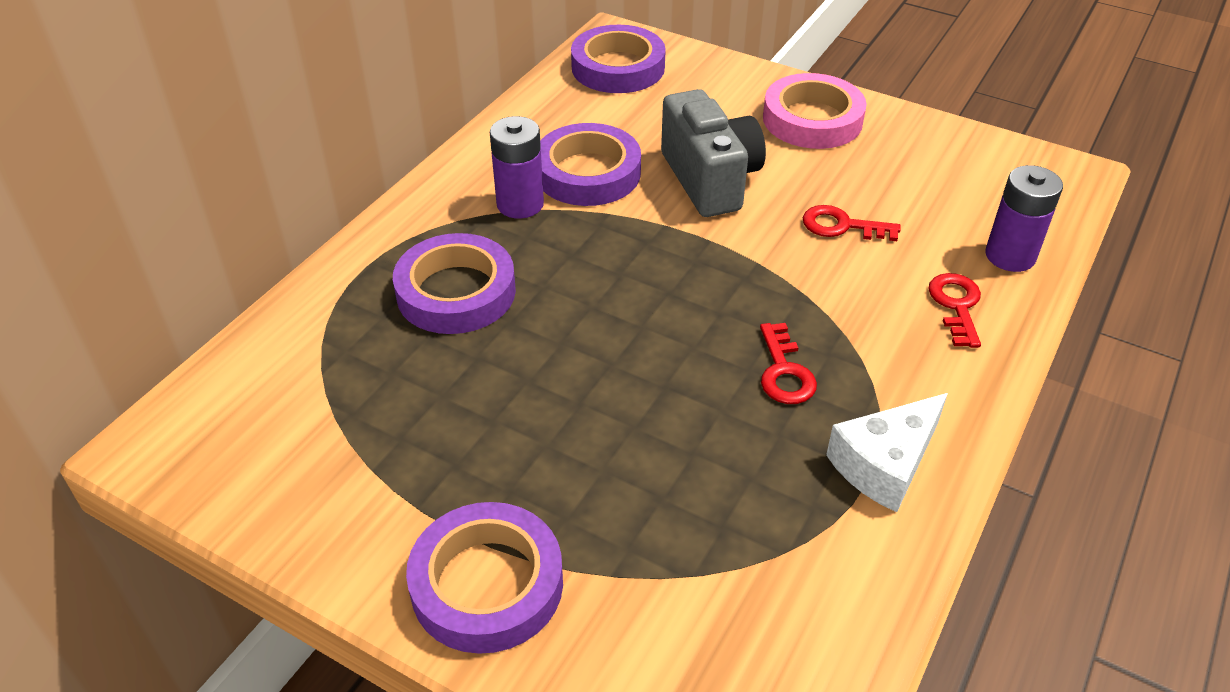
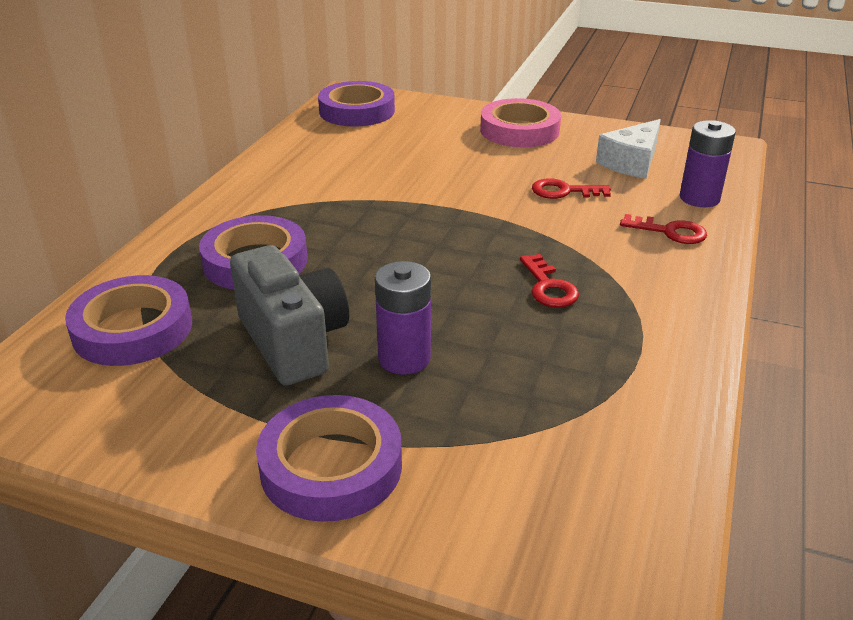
camera: 10 degrees left, 10 degrees down
purple battery [490,116,544,219] -> purple battery moved to [375,261,431,375]
purple tape [540,123,641,206] -> purple tape moved to [65,275,192,366]
grey camera [661,89,766,217] -> grey camera moved to [230,245,349,386]
white cheese [826,393,948,512] -> white cheese moved to [596,119,661,179]
red key [928,273,981,348] -> red key turned 120 degrees clockwise [620,214,707,244]

